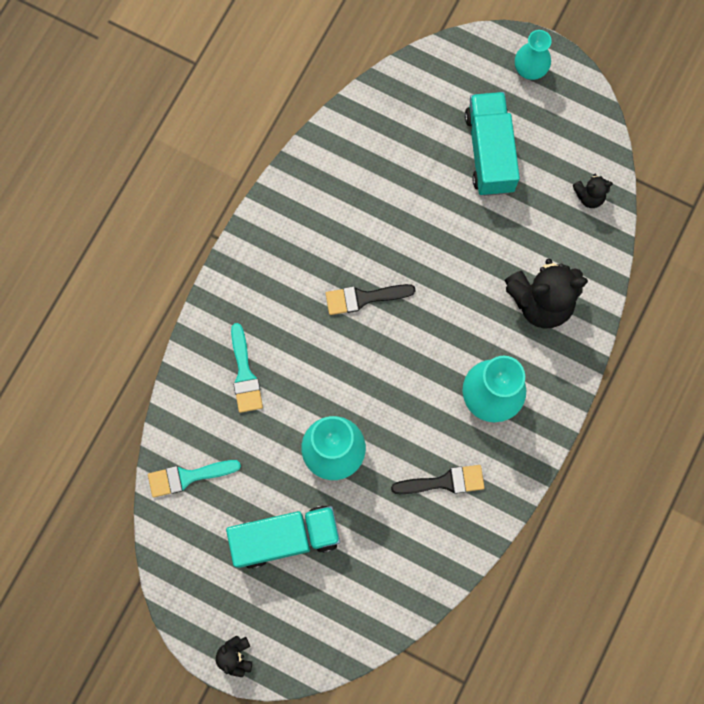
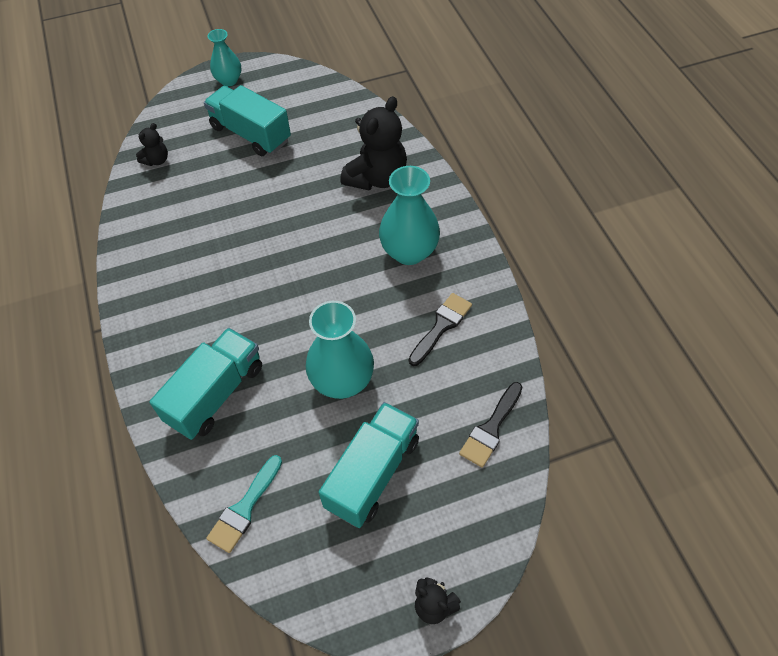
camera: 45 degrees left, 20 degrees down
turquoise brush [231,323,263,413] -> turquoise truck [149,328,262,440]
black brush [325,284,416,315] -> black brush moved to [459,382,523,468]
black teddy bear [573,174,613,208] -> black teddy bear moved to [136,123,168,166]

